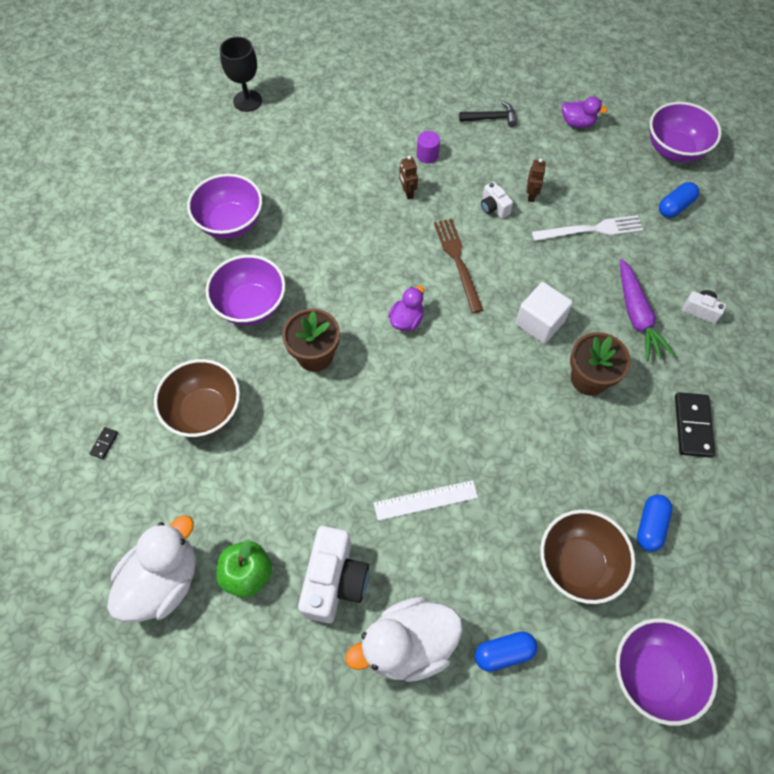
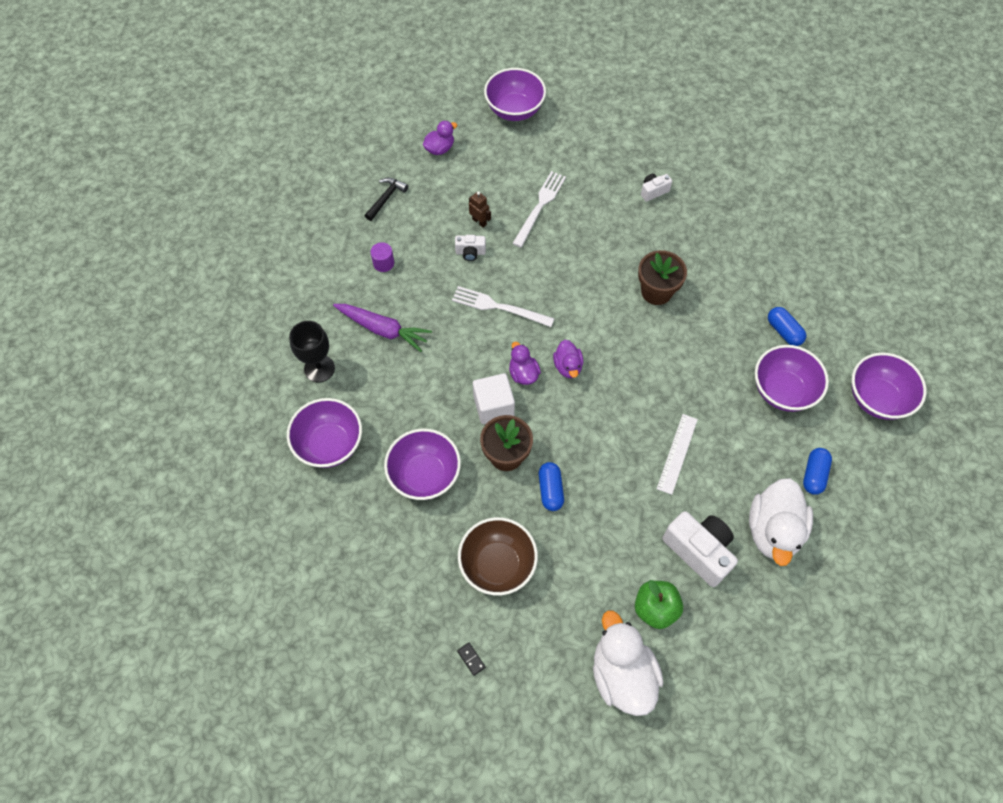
camera: 55 degrees left, 0 degrees up
black goblet [220,37,262,112] -> black goblet moved to [289,321,335,382]
brown robot [399,156,418,199] -> none
brown fork [434,219,483,313] -> white fork [452,286,555,327]
white cube [515,282,573,344] -> white cube moved to [473,373,515,424]
brown bowl [540,510,635,604] -> purple bowl [755,345,829,412]
purple carrot [620,259,675,361] -> purple carrot moved to [333,304,432,352]
blue capsule [659,182,699,218] -> blue capsule moved to [539,462,564,511]
black domino [675,392,715,458] -> none
none -> purple duck [553,340,583,378]

